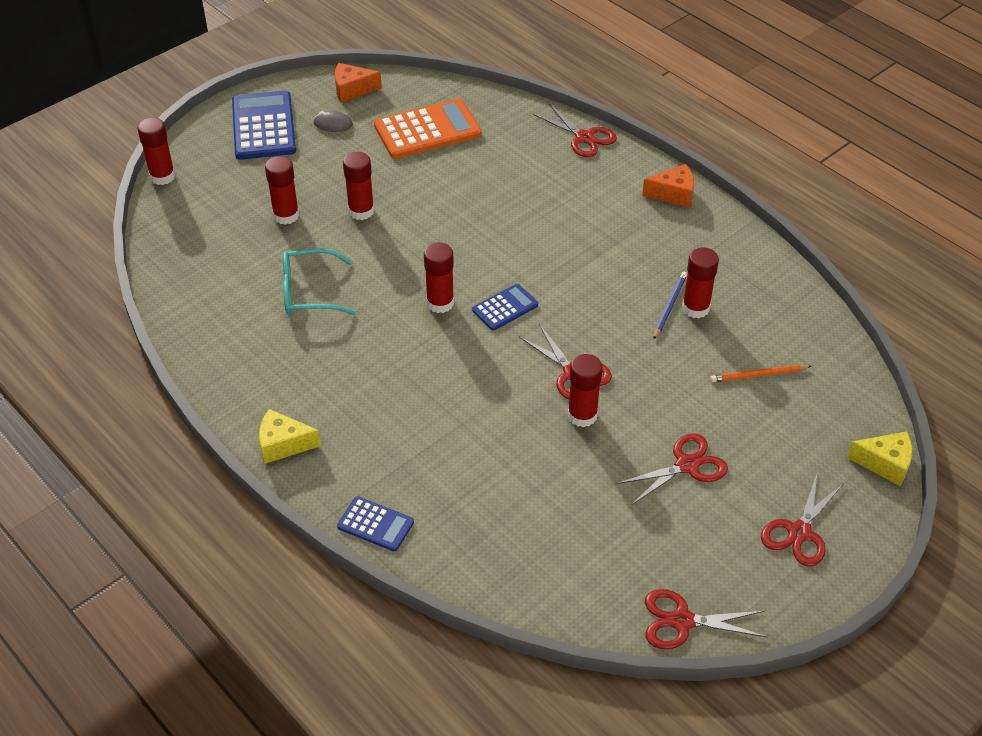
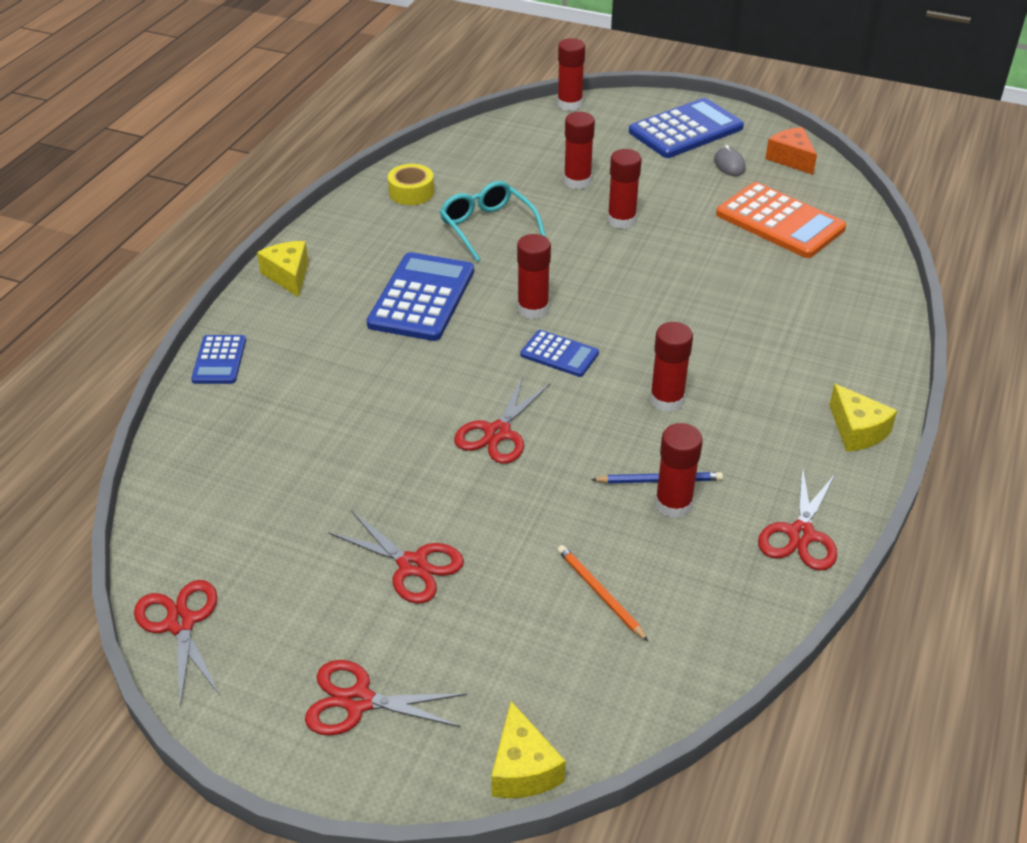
camera: 65 degrees right, 5 degrees down
red scissors [534,104,617,157] -> red scissors moved to [758,466,837,571]
red glue stick [568,354,602,427] -> red glue stick moved to [650,322,693,412]
orange cheese [642,164,694,208] -> yellow cheese [829,384,898,452]
none -> blue calculator [367,252,474,341]
none -> yellow tape [388,164,434,205]

